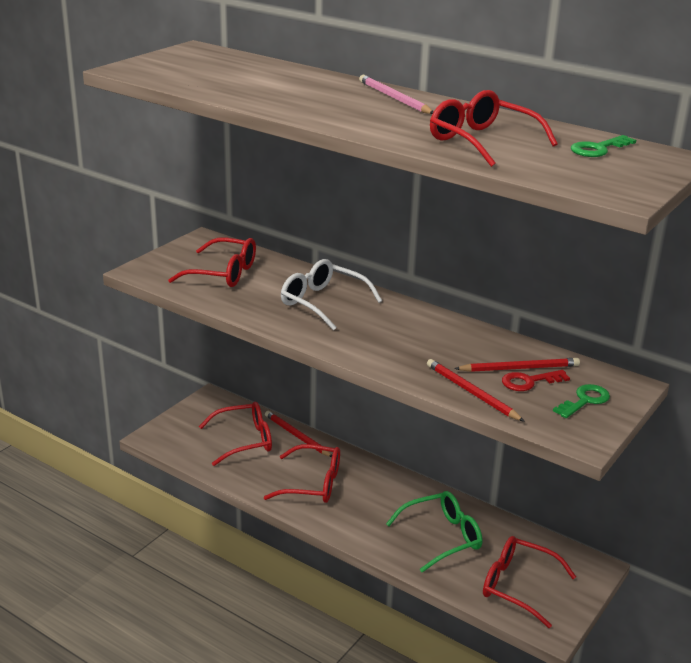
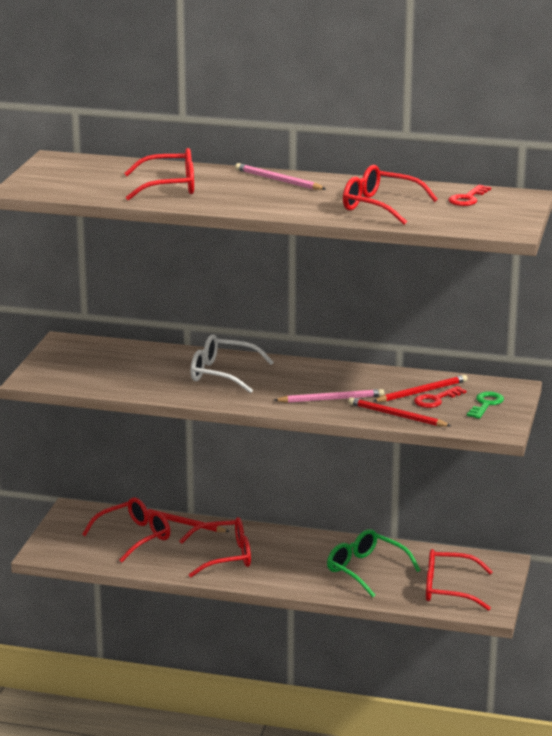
camera: 20 degrees left, 5 degrees down
red glasses [168,238,256,287] -> red glasses moved to [124,148,194,200]
green glasses [386,491,482,573] -> green glasses turned 90 degrees counterclockwise [327,529,420,598]
green key [571,135,636,157] -> red key [448,185,491,206]
none -> pink pencil [274,389,384,403]

